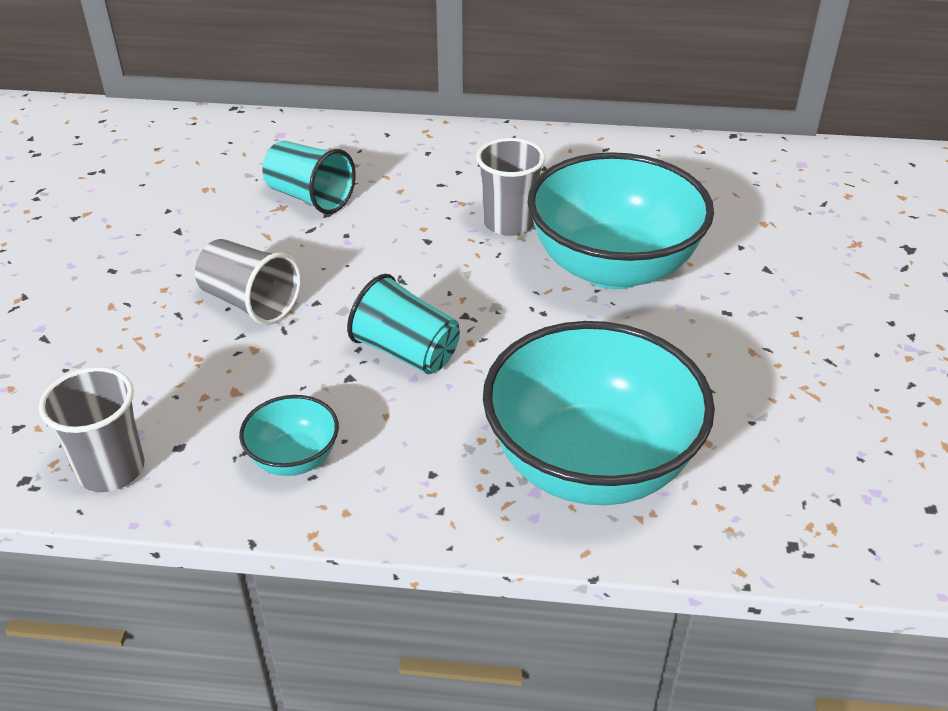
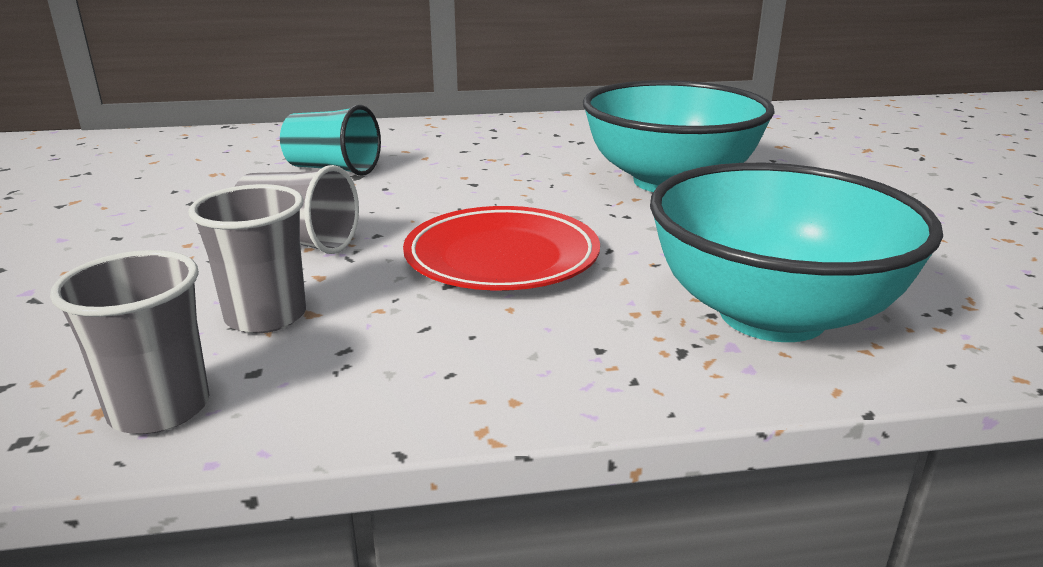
camera: 15 degrees left, 15 degrees down
turquoise bowl [239,395,339,476] -> none
turquoise cup [347,274,460,374] -> red plate [403,206,600,291]
grey cup [476,138,545,236] -> grey cup moved to [189,184,306,333]

